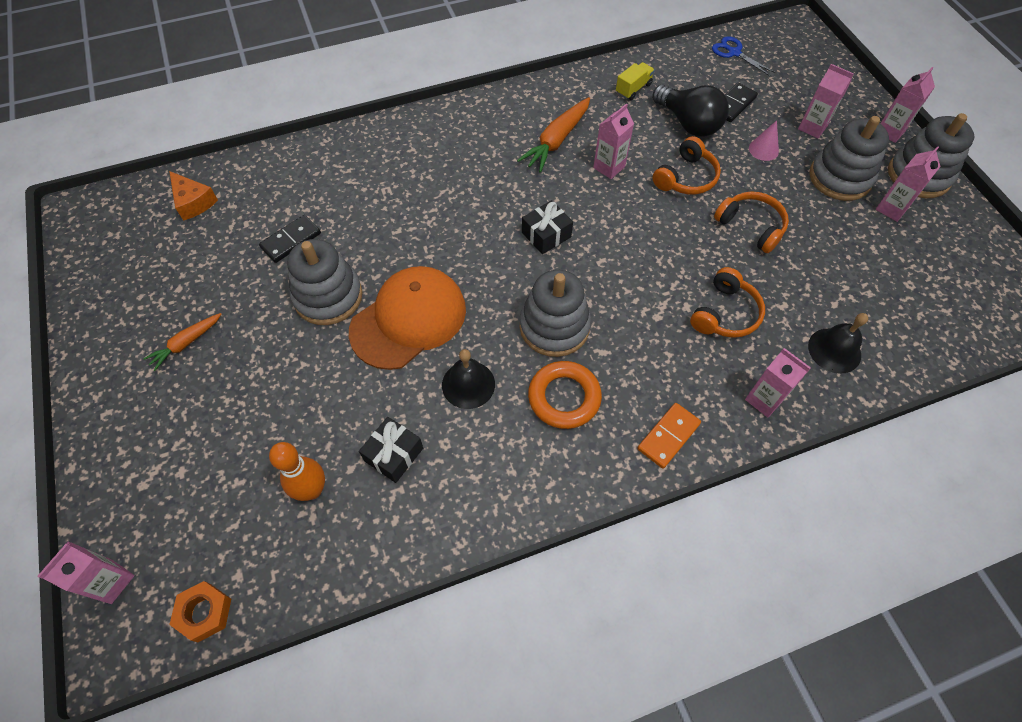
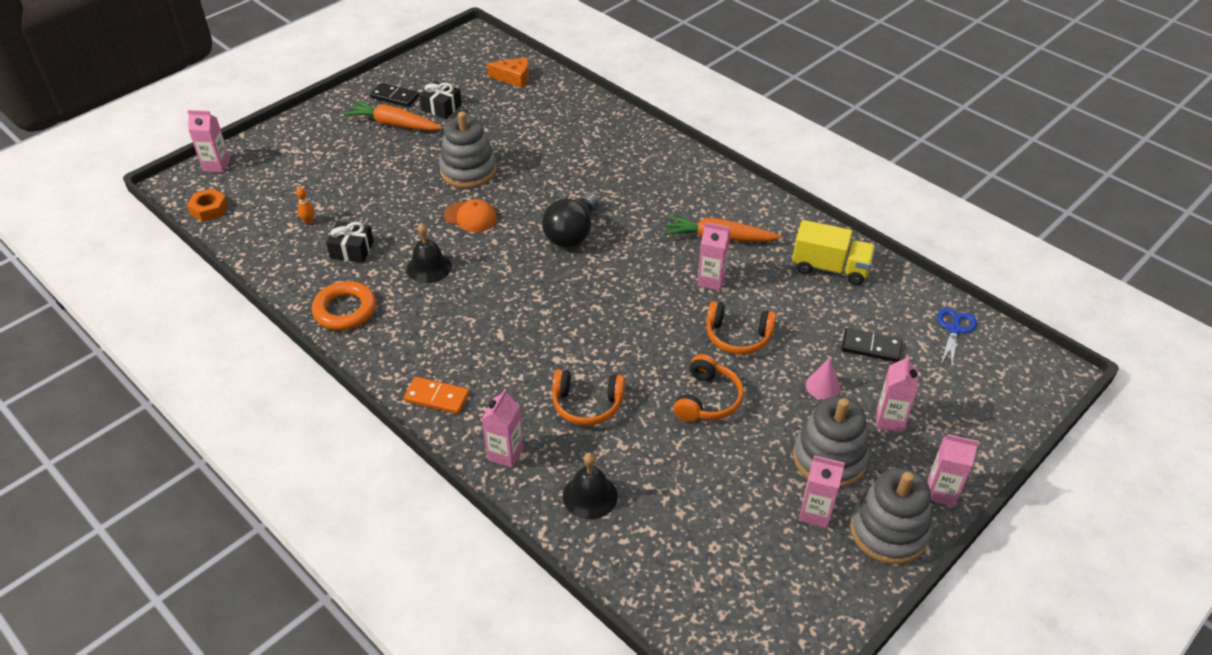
camera: 65 degrees right, 15 degrees down
orange carrot [143,313,221,371] -> orange carrot [344,100,442,131], size x1.64
orange cheese [169,171,218,221] -> orange cheese turned 105 degrees counterclockwise [487,57,529,88]
black domino [259,215,321,263] -> black domino moved to [370,83,419,107]
orange bowling pin [269,442,325,501] -> orange bowling pin [296,187,314,225], size x0.52
orange cap [349,266,466,370] -> orange cap [444,199,497,232], size x0.52
grey stacking toy [520,270,591,357] -> none
black gift [522,200,573,254] -> black gift moved to [419,81,462,119]
orange ring [528,361,602,429] -> orange ring moved to [312,281,376,330]
yellow truck [616,62,655,100] -> yellow truck [792,220,875,285], size x1.70
black light bulb [652,85,729,137] -> black light bulb moved to [542,193,599,248]

